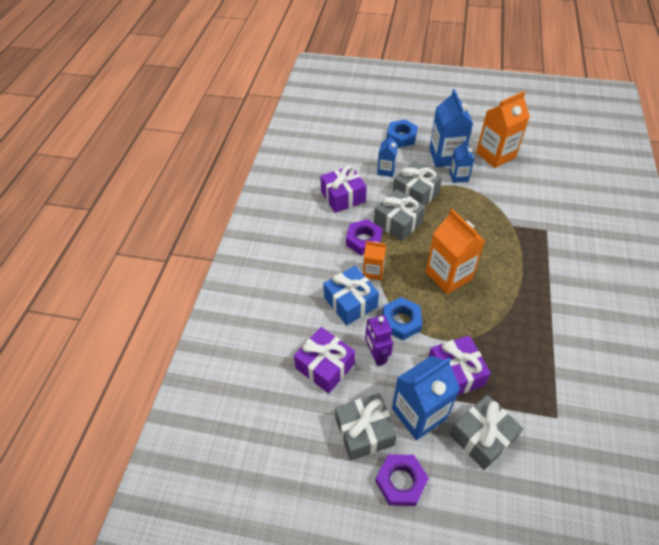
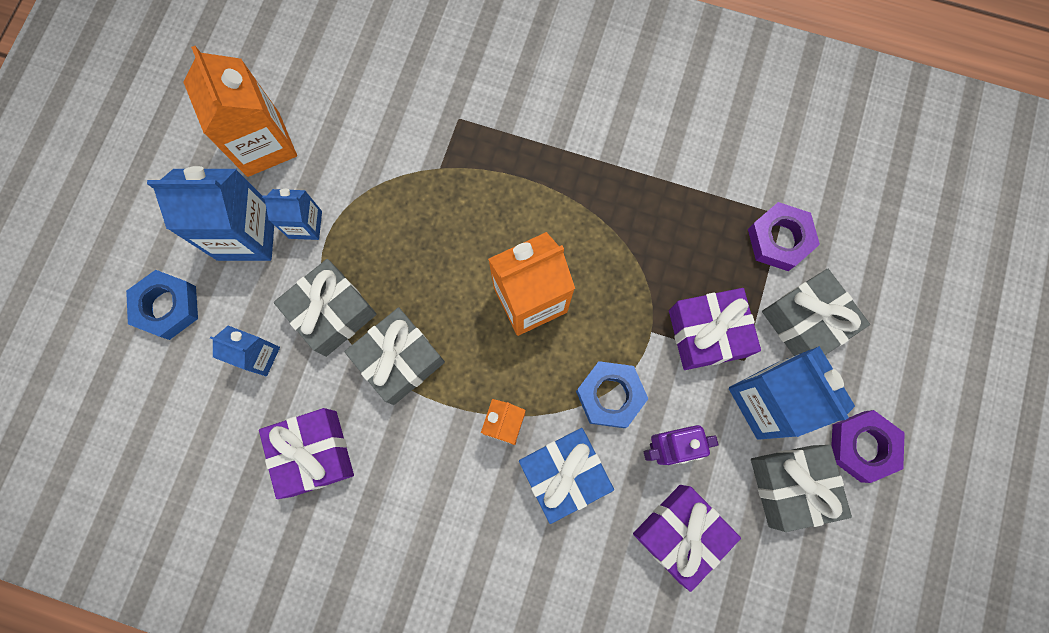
camera: 85 degrees left, 25 degrees up
purple nut [346,219,383,255] -> purple nut moved to [748,202,820,271]

